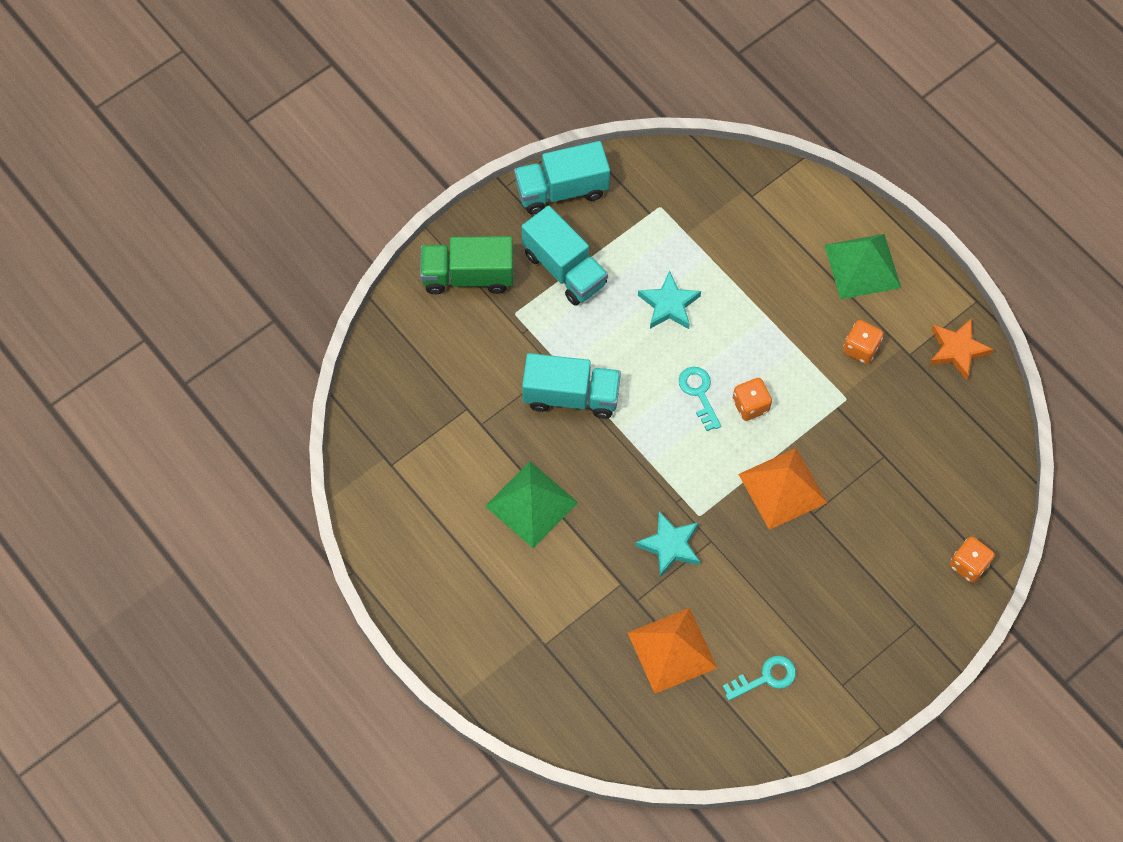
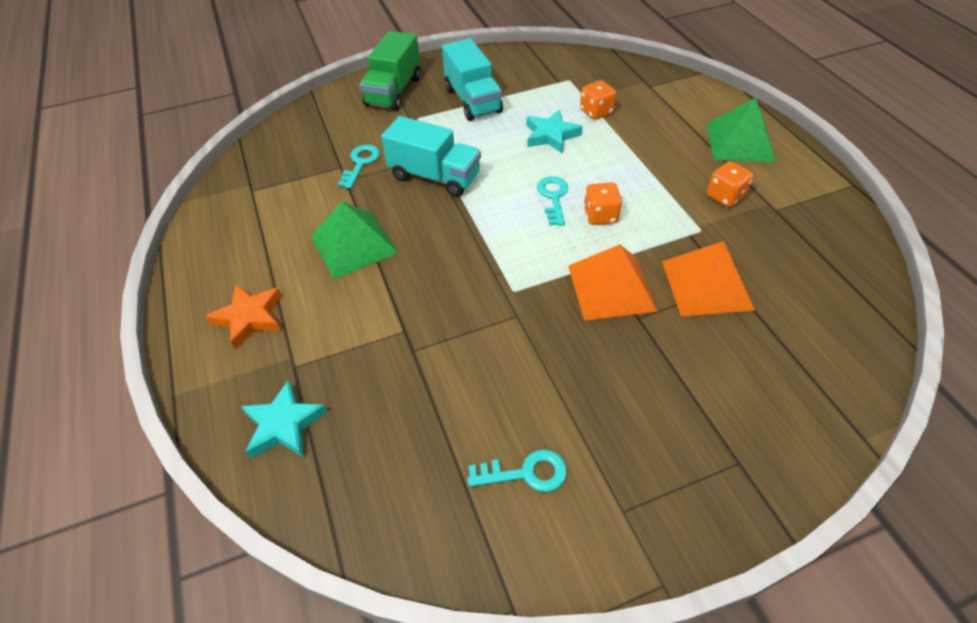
camera: 20 degrees right, 15 degrees down
green truck [420,236,513,294] -> green truck turned 90 degrees counterclockwise [360,31,421,111]
turquoise truck [514,141,610,214] -> none
orange pyramid [628,608,717,694] -> orange pyramid moved to [662,241,755,316]
turquoise star [635,511,700,577] -> turquoise star moved to [241,380,327,459]
orange star [930,318,993,380] -> orange star moved to [205,284,282,350]
orange dice [950,537,995,583] -> orange dice moved to [580,80,616,120]
none -> turquoise key [338,145,380,189]

